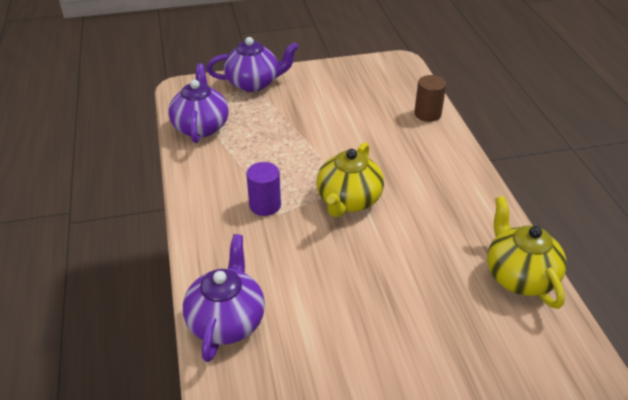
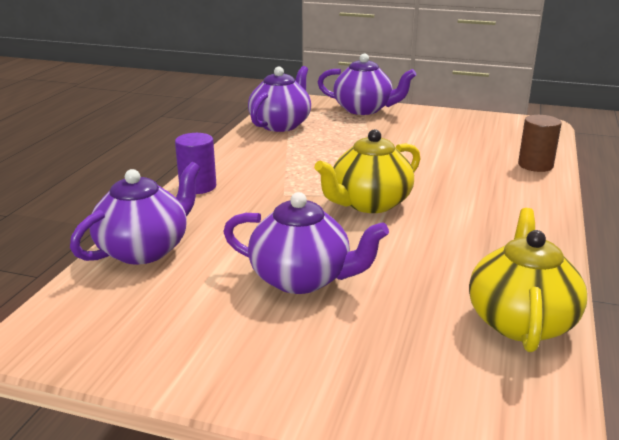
camera: 30 degrees right, 15 degrees down
purple cylinder [246,162,281,216] -> purple cylinder moved to [175,133,216,194]
none -> purple teapot [223,192,389,294]

